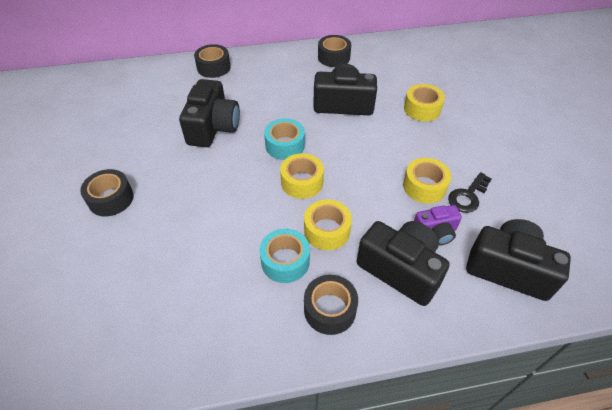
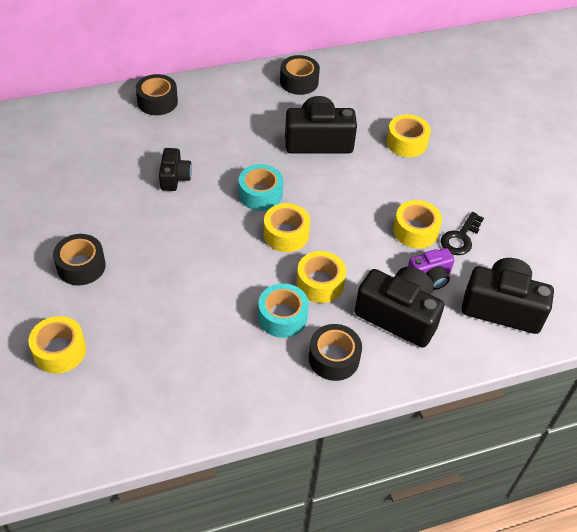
camera: 10 degrees left, 0 degrees up
black camera [179,79,240,147] -> black camera [159,148,192,191], size x0.56
none -> yellow tape [29,316,86,373]

